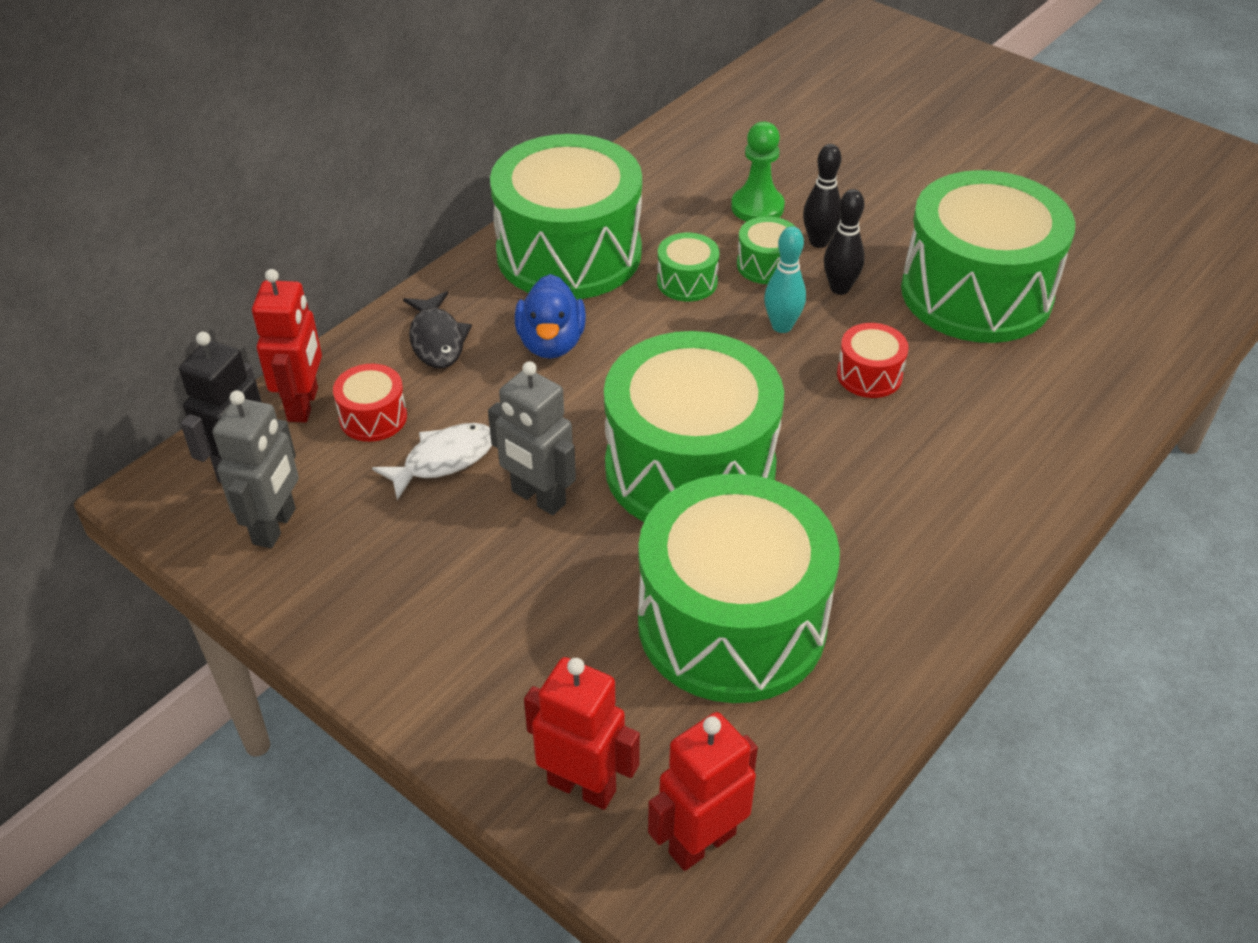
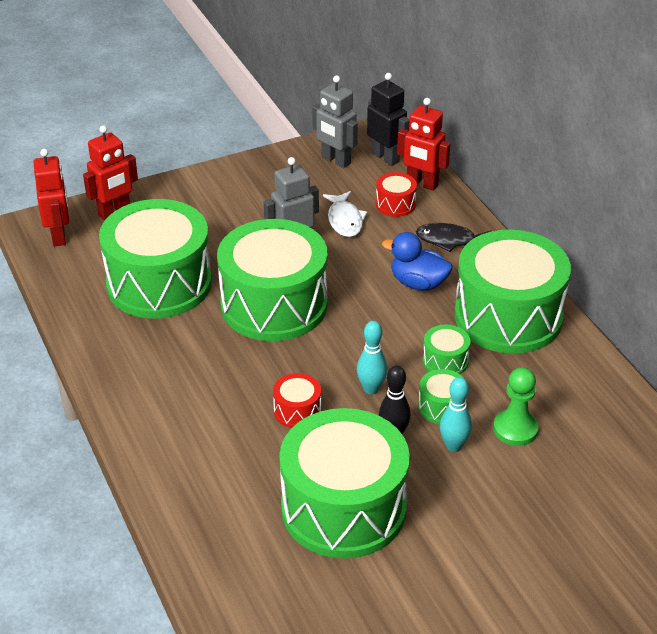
camera: 115 degrees right, 5 degrees down
black bowling pin [803,144,841,248] -> turquoise bowling pin [440,377,472,452]

